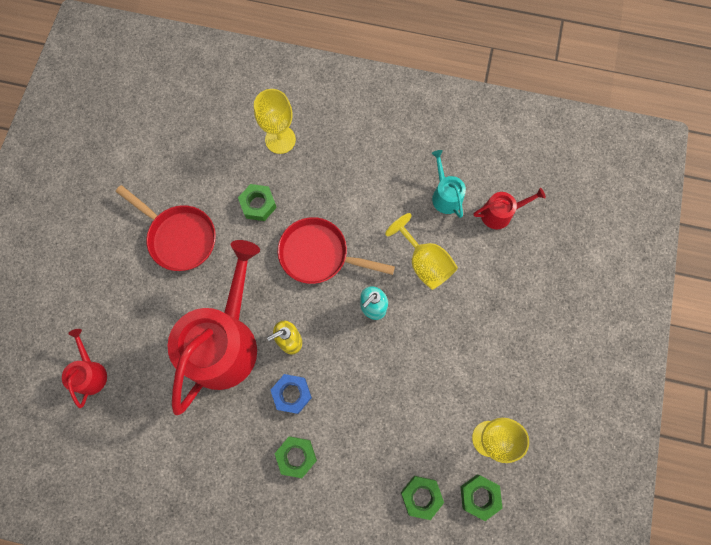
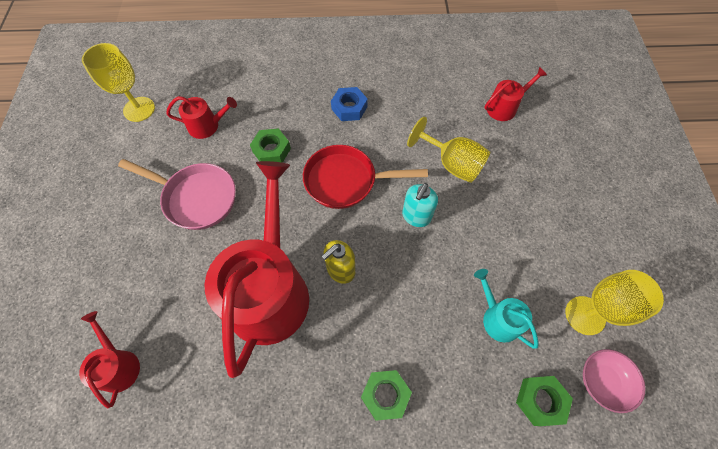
camera: 15 degrees left, 10 degrees down
red pan [116,185,216,271] -> pink pan [118,159,236,230]
yellow goblet [254,89,296,154] -> yellow goblet moved to [82,43,155,122]
blue nut [271,374,312,414] -> blue nut moved to [331,87,368,121]
turquoise watering can [431,150,466,218] -> turquoise watering can moved to [474,269,539,349]
green nut [460,474,503,521] -> pink bowl [583,349,646,413]
none -> red watering can [166,96,237,139]

